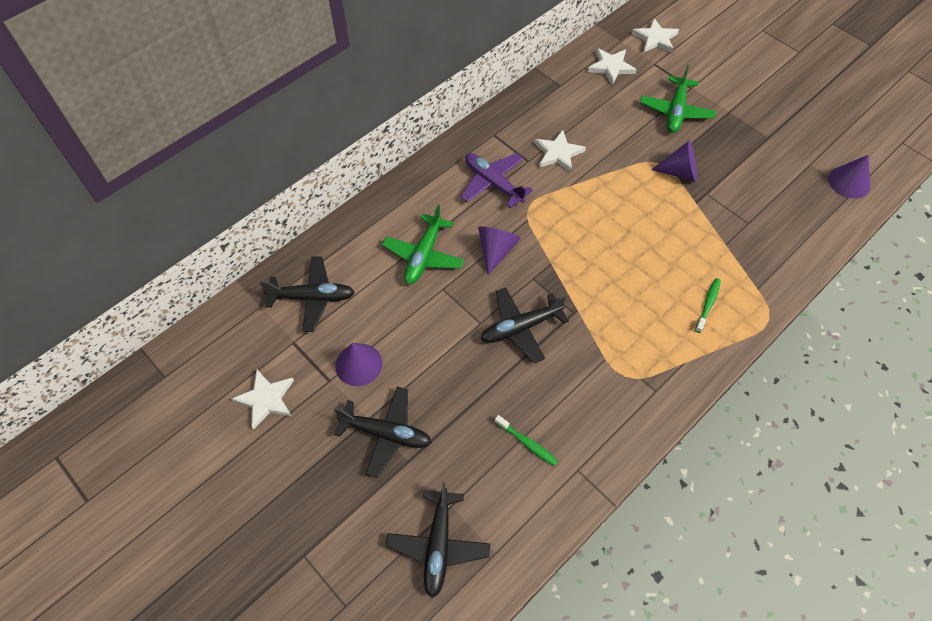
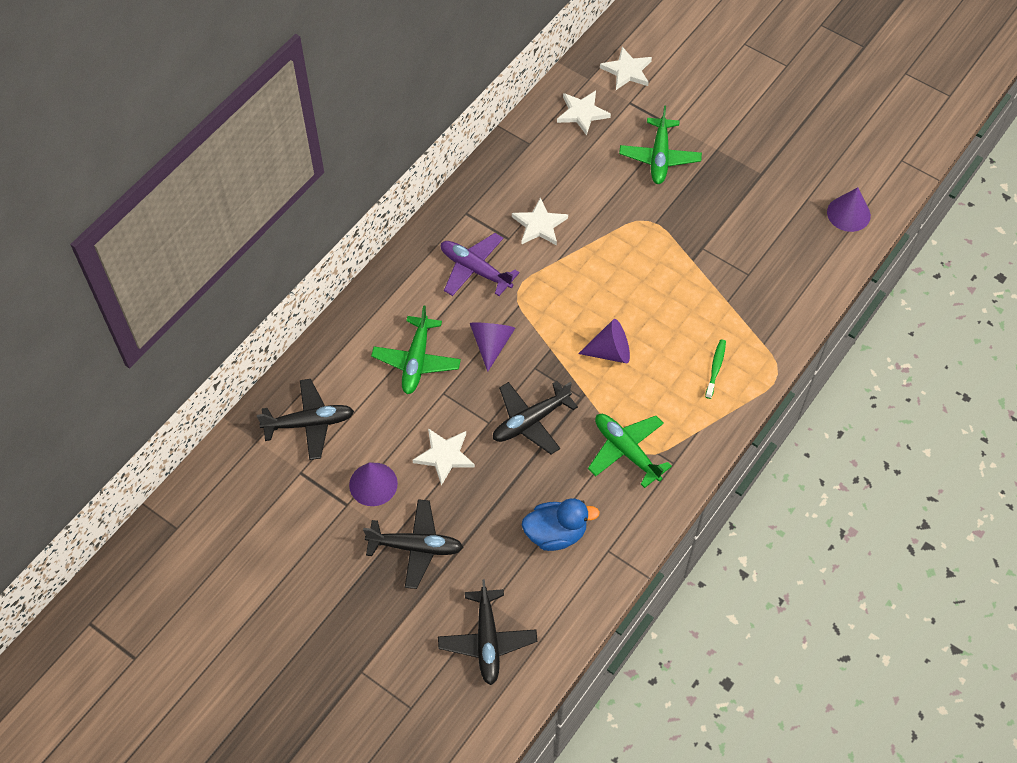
camera: 10 degrees left, 0 degrees up
white star [231,370,294,430] -> white star moved to [412,428,475,486]
green toothbrush [495,415,558,466] -> blue duck [522,498,600,551]
purple cone [651,140,697,182] -> purple cone moved to [578,319,630,363]
none -> green plane [588,414,672,488]

